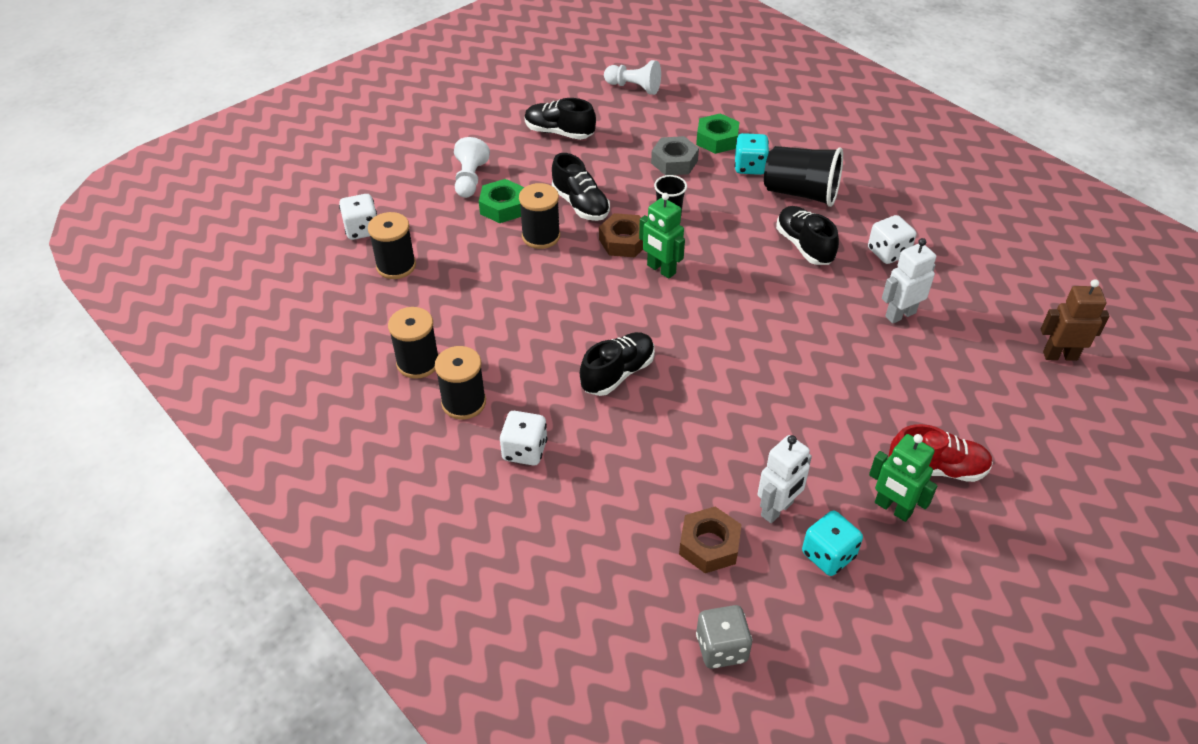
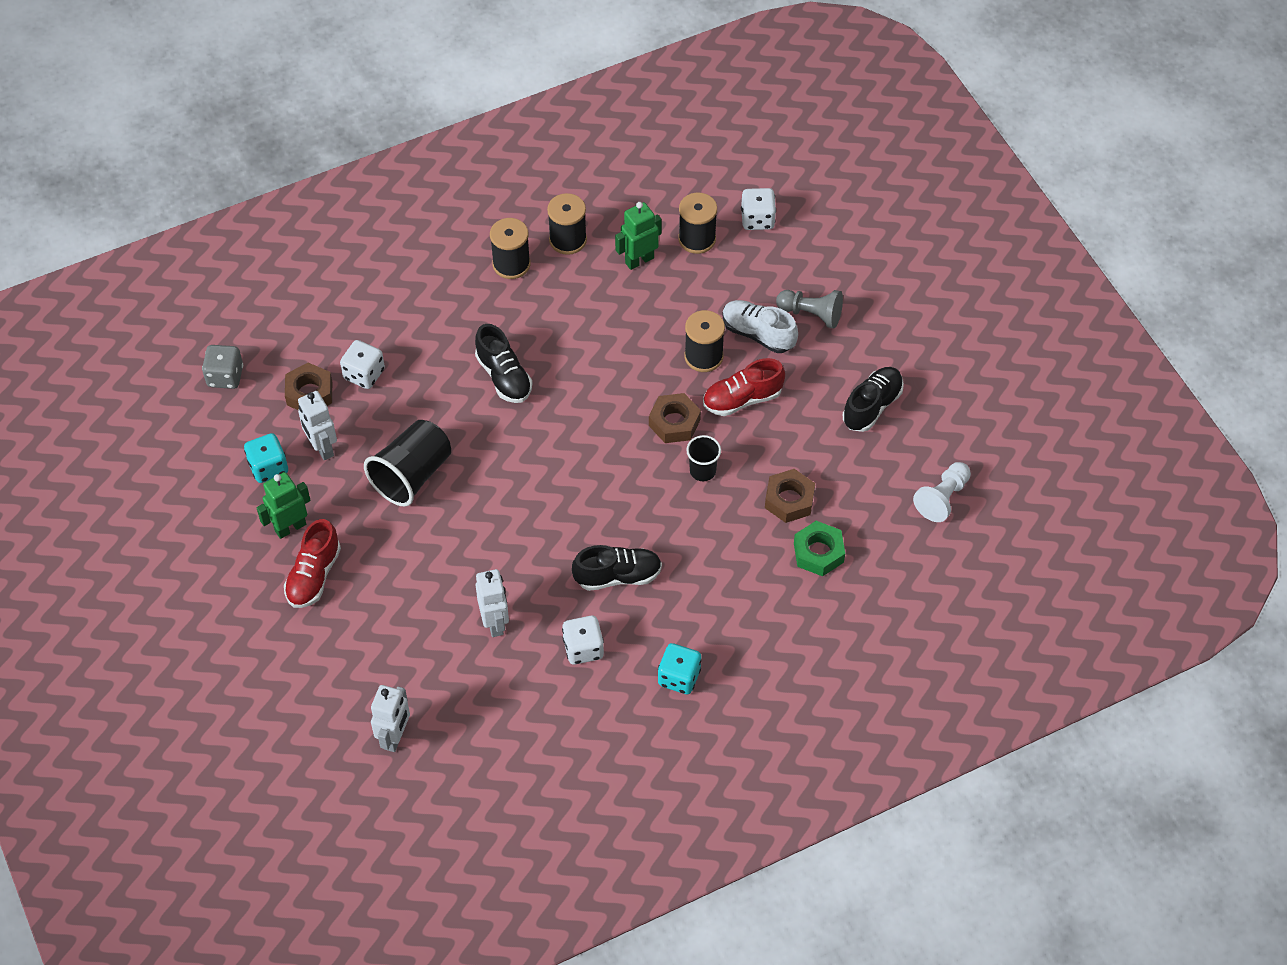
camera: 105 degrees right, 10 degrees up
white pawn [454,137,490,198] -> grey pawn [776,290,843,328]
green nut [479,179,524,223] -> white shoe [723,300,798,353]
white dice [500,411,547,465] -> white dice moved to [340,340,385,389]
black shoe [552,153,610,221] -> red shoe [703,358,785,416]
green robot [639,193,685,279] -> green robot moved to [615,202,662,270]
grey nut [651,136,699,175] -> brown nut [765,469,815,523]
turquoise dice [735,133,769,175] -> turquoise dice moved to [658,643,702,694]
black cup [764,146,843,207] -> black cup moved to [364,420,451,507]
brown robot [1041,279,1109,361] -> white robot [371,685,410,752]

